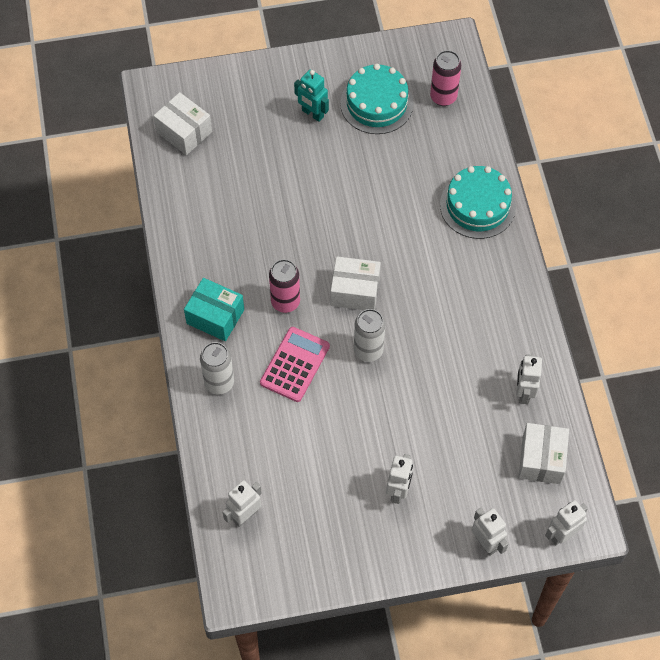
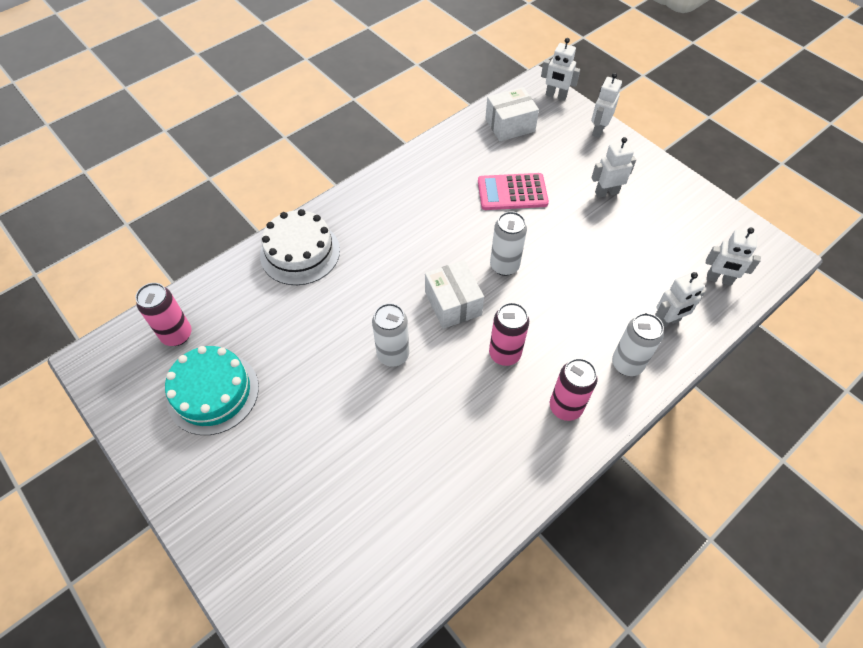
camera: 120 degrees left, 5 degrees down
white box [154,92,212,155] -> none
turquoise box [184,278,244,341] -> pink can [550,358,598,421]
pink calculator [260,327,330,402] -> pink calculator moved to [478,173,549,210]
turquoise robot [294,70,329,122] -> none
turquoise cake [440,166,516,239] -> white cake [260,209,340,285]
white robot [516,354,542,404] -> white robot moved to [655,272,705,327]
none -> white can [372,303,409,367]

